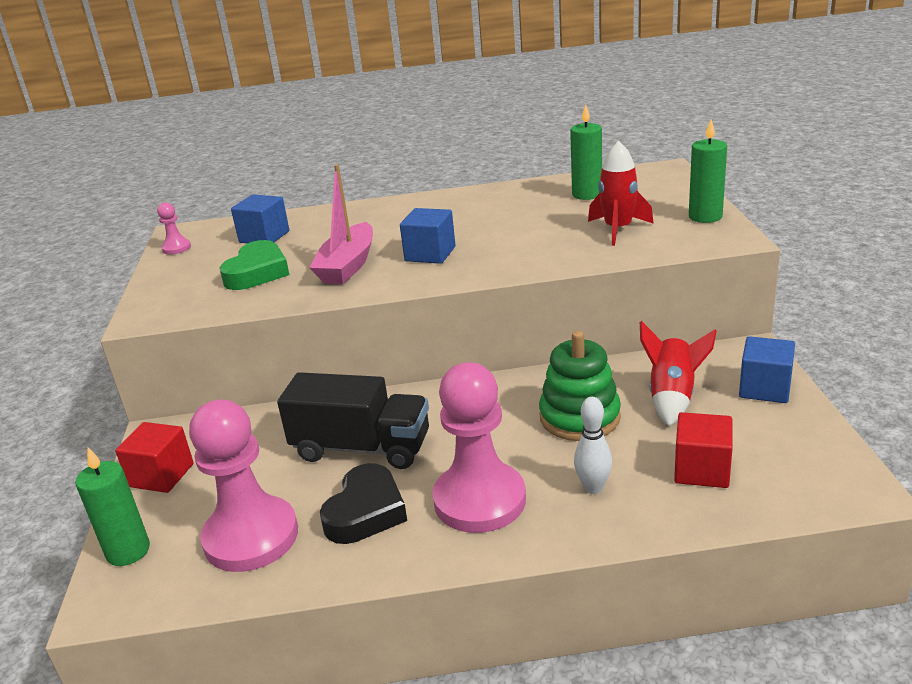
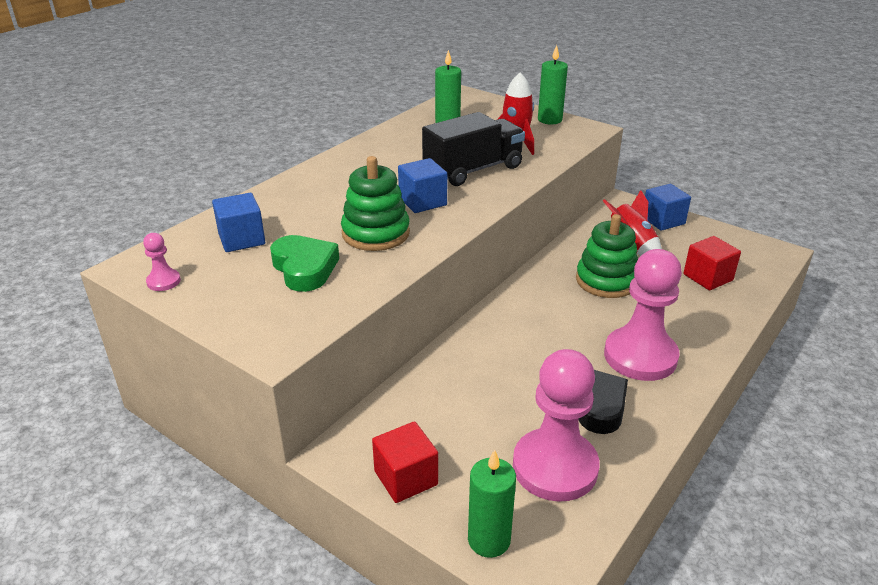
camera: 50 degrees left, 5 degrees up
black truck [277,372,429,469] -> black truck moved to [422,112,525,186]
pink boat [309,164,373,284] -> green stacking toy [341,156,410,251]
white bowling pin [574,397,612,494] -> none

